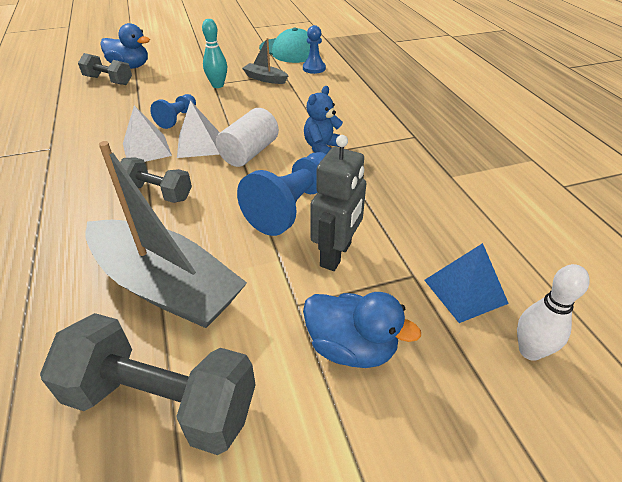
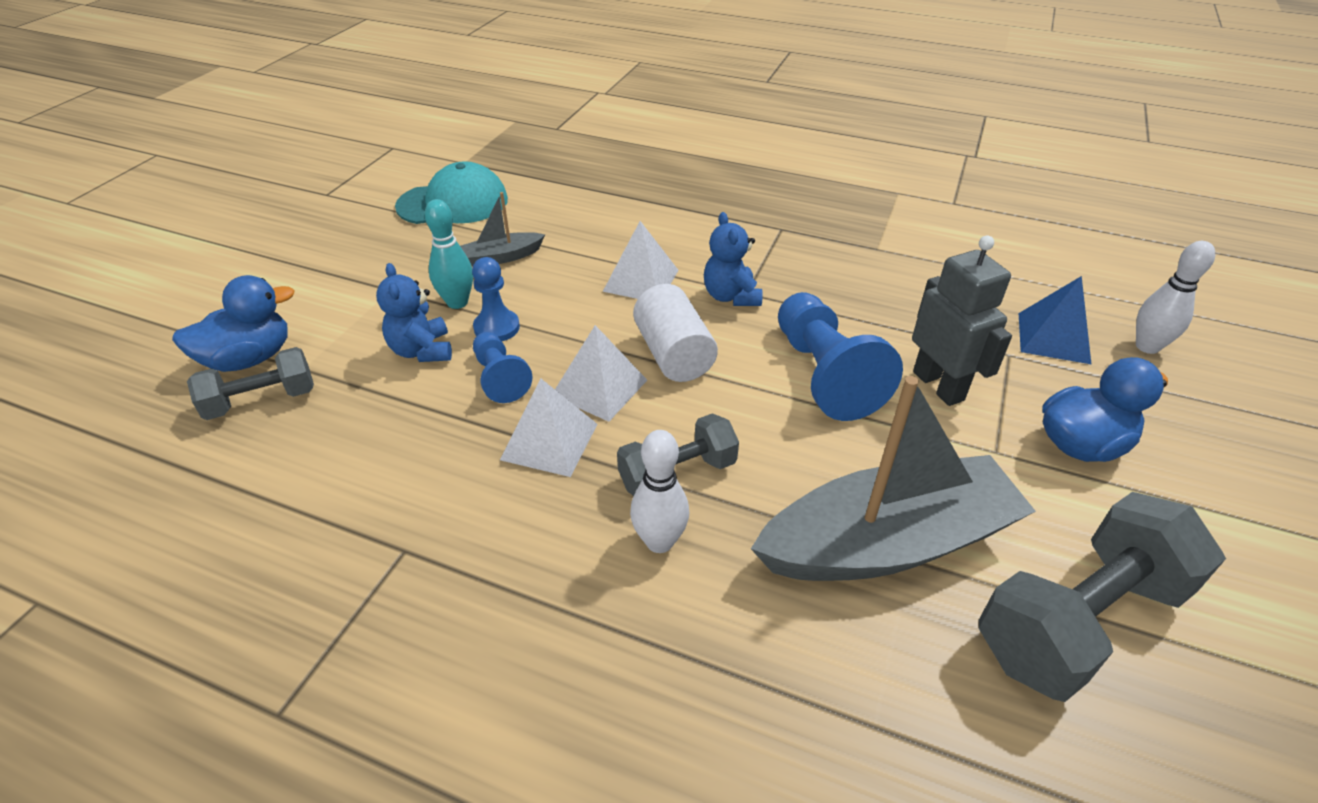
camera: 50 degrees left, 0 degrees up
blue pawn [303,25,326,74] -> blue pawn moved to [472,257,520,341]
none -> blue teddy bear [376,263,452,362]
none -> white pyramid [603,221,679,299]
none -> white bowling pin [630,430,689,553]

